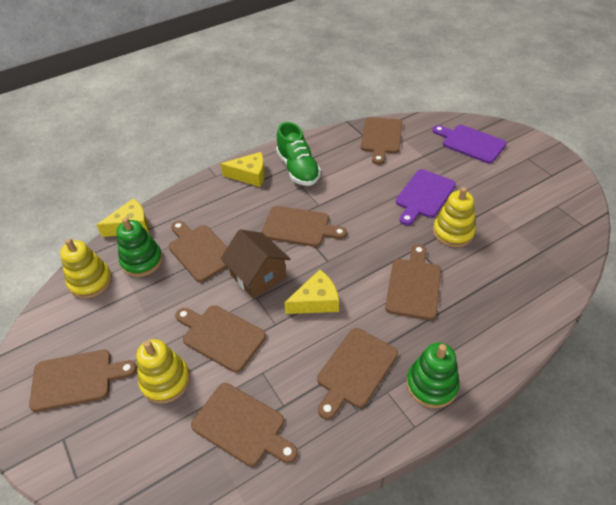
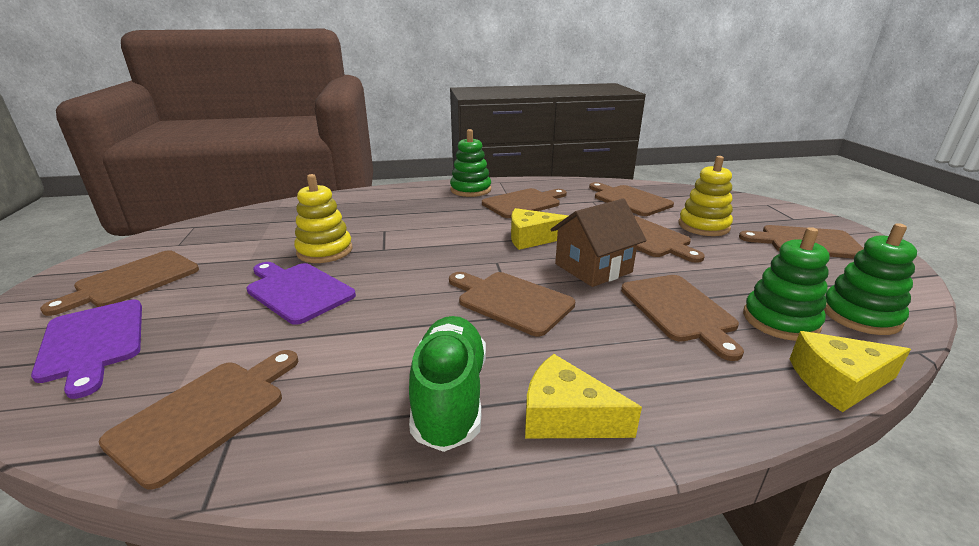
camera: 160 degrees left, 20 degrees down
yellow stacking toy [60,238,112,299] -> green stacking toy [824,223,917,335]
brown house [221,230,290,299] -> brown house turned 75 degrees clockwise [550,199,647,287]
brown cutting board [385,244,441,320] -> brown cutting board moved to [40,250,199,316]
purple cutting board [396,169,456,225] -> purple cutting board turned 105 degrees counterclockwise [246,262,356,325]

